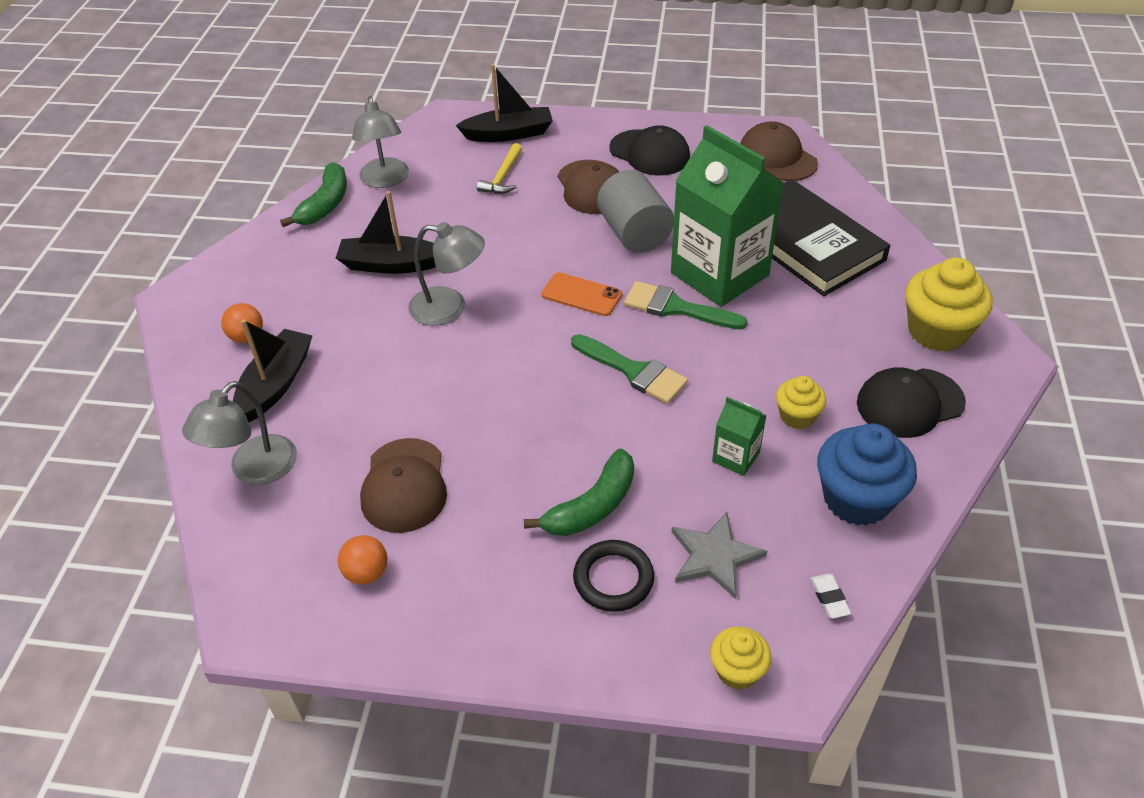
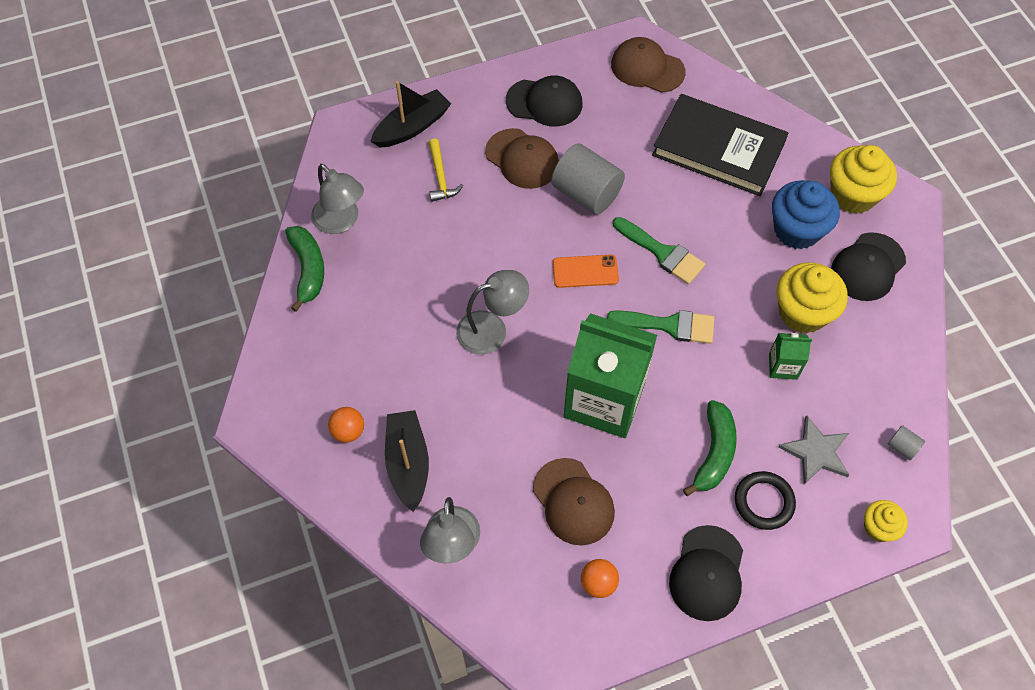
camera: 30 degrees left, 15 degrees up
black boat [336,191,436,274] -> none
green brush [624,281,747,329] -> green brush turned 135 degrees counterclockwise [613,217,705,284]
green carton [671,125,784,307] -> green carton moved to [564,313,657,438]
yellow cupcake [776,376,826,429] -> yellow cupcake [777,262,848,334], size x1.79
white eraser [810,574,851,619] -> grey cylinder [888,425,925,460]
blue cupcake [817,423,917,526] -> blue cupcake moved to [772,180,840,249]
none -> black cap [669,525,743,621]

